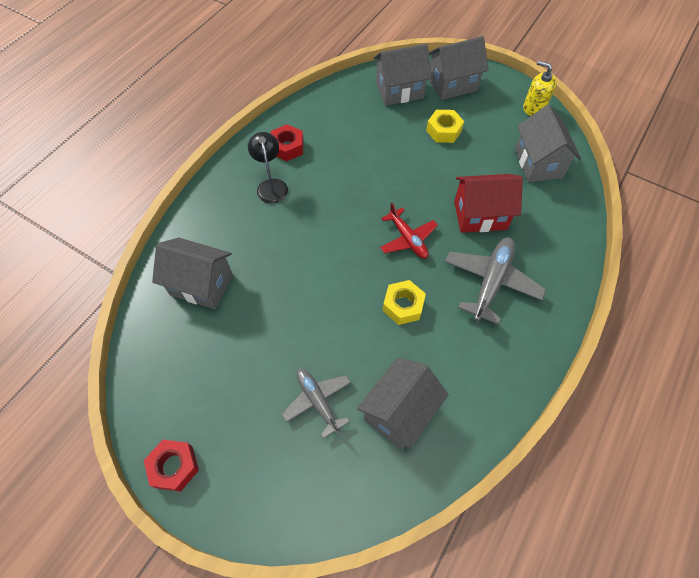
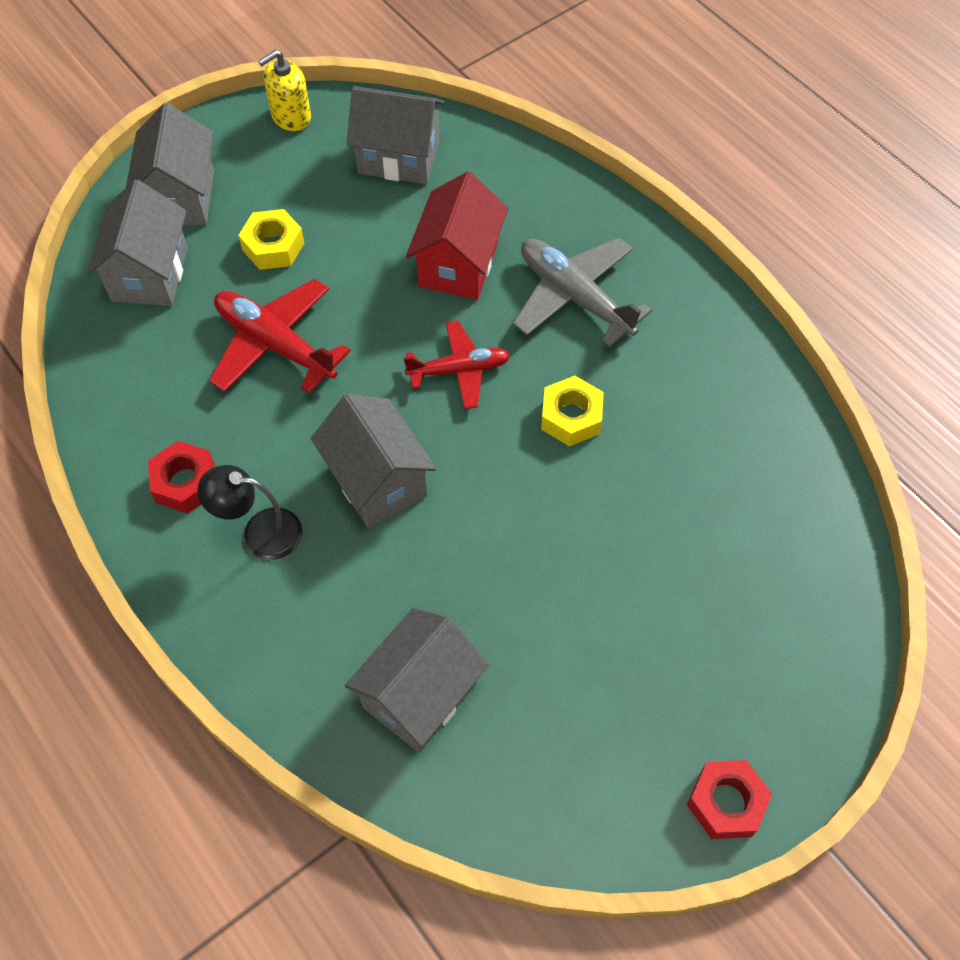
camera: 70 degrees left, 0 degrees up
grey plane [281,368,351,439] -> none
grey house [357,358,449,450] -> grey house moved to [311,394,437,528]
none -> red plane [209,278,351,393]

